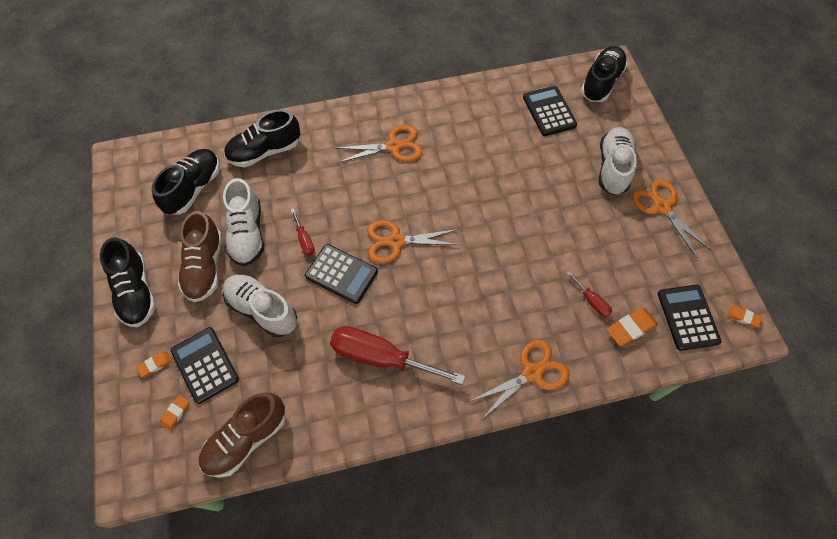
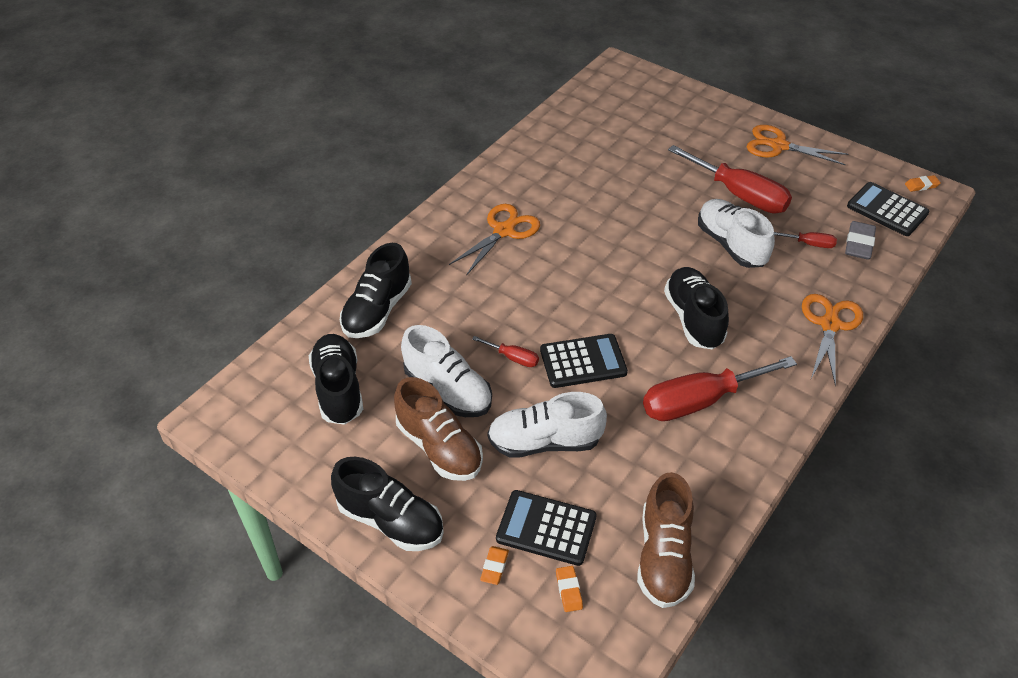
camera: 40 degrees left, 15 degrees down
orange scissors [367,220,460,263] -> none
black calculator [523,86,577,136] -> none
black shoe [581,46,627,102] -> black shoe moved to [664,267,729,350]
white shoe [599,127,637,195] -> white shoe moved to [698,199,775,268]
orange eraser [607,308,658,347] -> grey eraser [845,221,876,260]
none -> red screwdriver [668,145,792,213]

